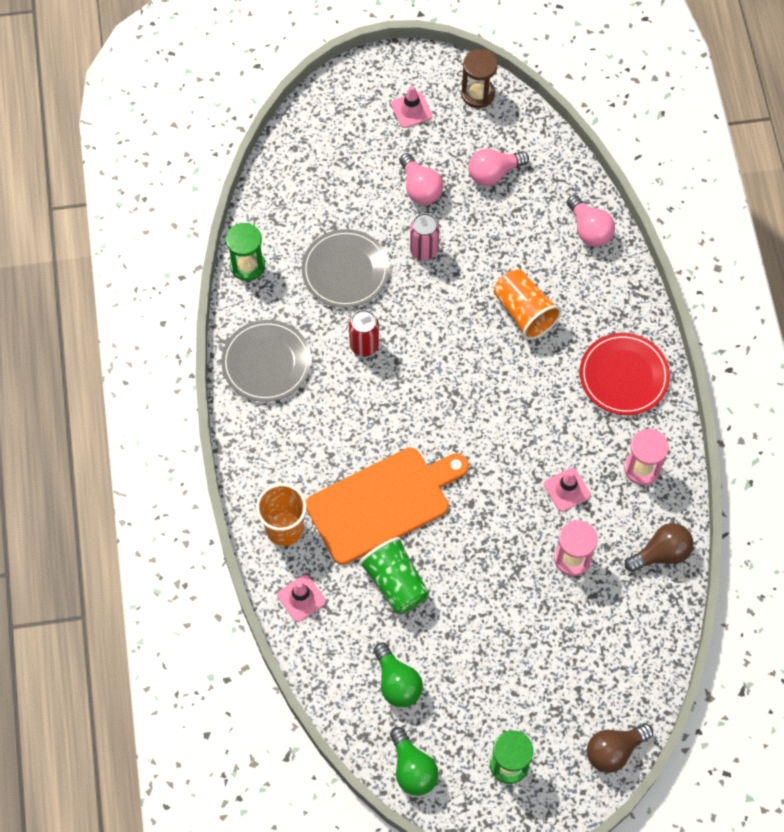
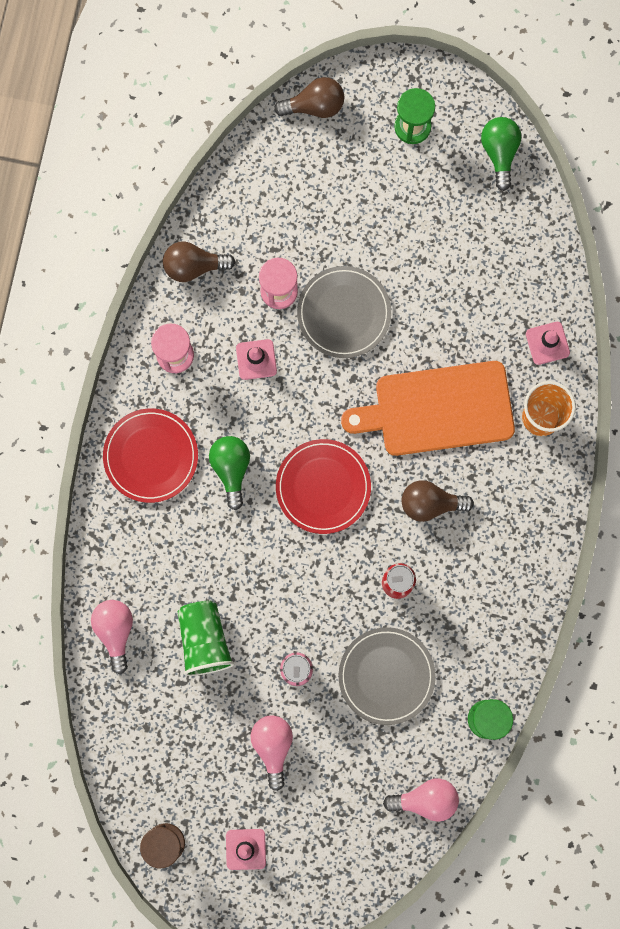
camera: 160 degrees left, 15 degrees up
grey plate [221,320,311,402] -> grey plate moved to [297,266,391,358]
green cup [359,537,429,614] -> green cup moved to [177,601,234,676]
green light bulb [373,643,423,707] -> green light bulb moved to [209,436,250,510]
pink light bulb [468,149,529,186] -> pink light bulb moved to [383,779,459,822]
orange cup [494,269,562,340] -> none
none -> red plate [276,439,371,534]
none -> brown light bulb [402,480,474,522]

